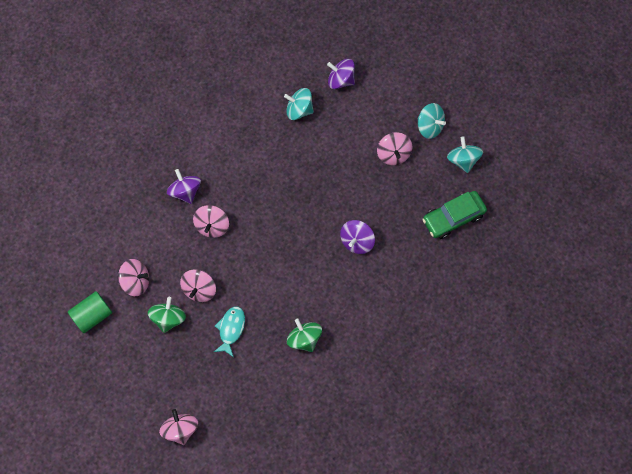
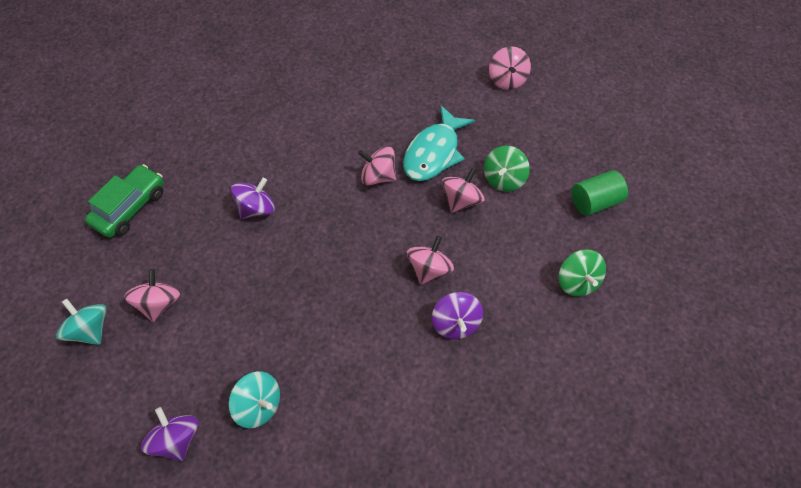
camera: 165 degrees left, 10 degrees down
pink spinning top [118,259,149,296] -> pink spinning top moved to [358,147,396,185]
turquoise fish [214,306,245,357] -> turquoise fish [403,105,475,181], size x1.63
green spinning top [287,319,322,352] -> green spinning top moved to [559,250,606,297]
purple spinning top [327,59,355,89] -> purple spinning top turned 150 degrees counterclockwise [141,407,198,461]
green car [422,191,487,239] -> green car turned 45 degrees counterclockwise [85,164,164,238]
turquoise spinning top [447,136,483,173] -> none

